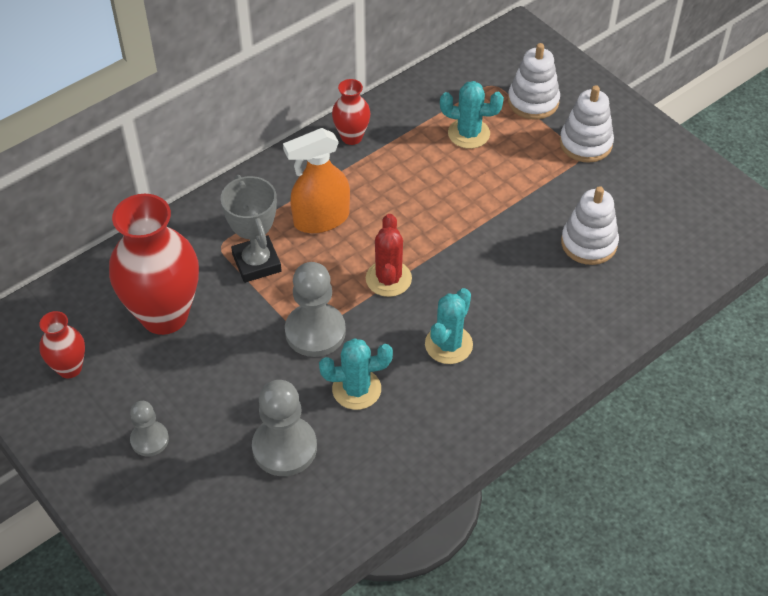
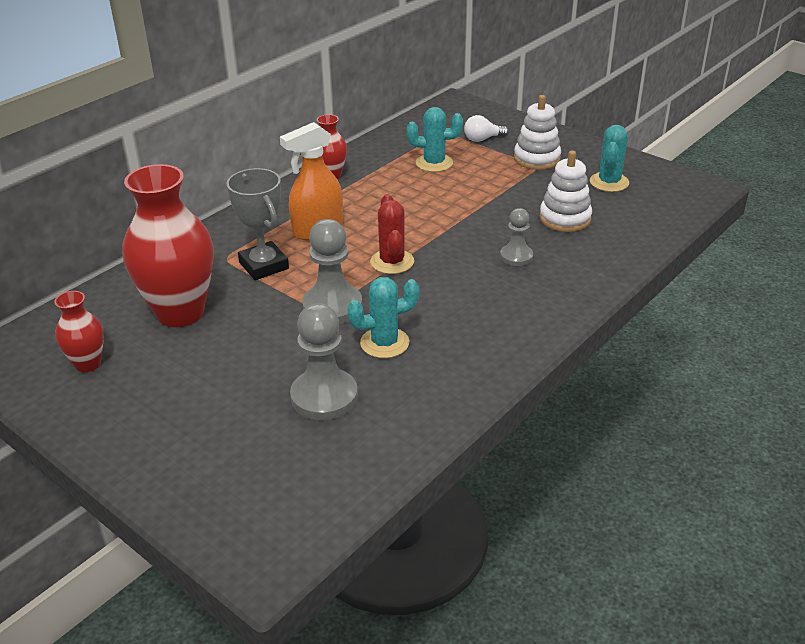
camera: 10 degrees left, 15 degrees down
grey pawn [130,401,169,456] -> grey pawn moved to [500,208,533,266]
turquoise cactus [425,288,473,364] -> turquoise cactus moved to [590,125,629,192]
white stacking toy [508,43,560,119] -> white light bulb [464,115,508,142]

